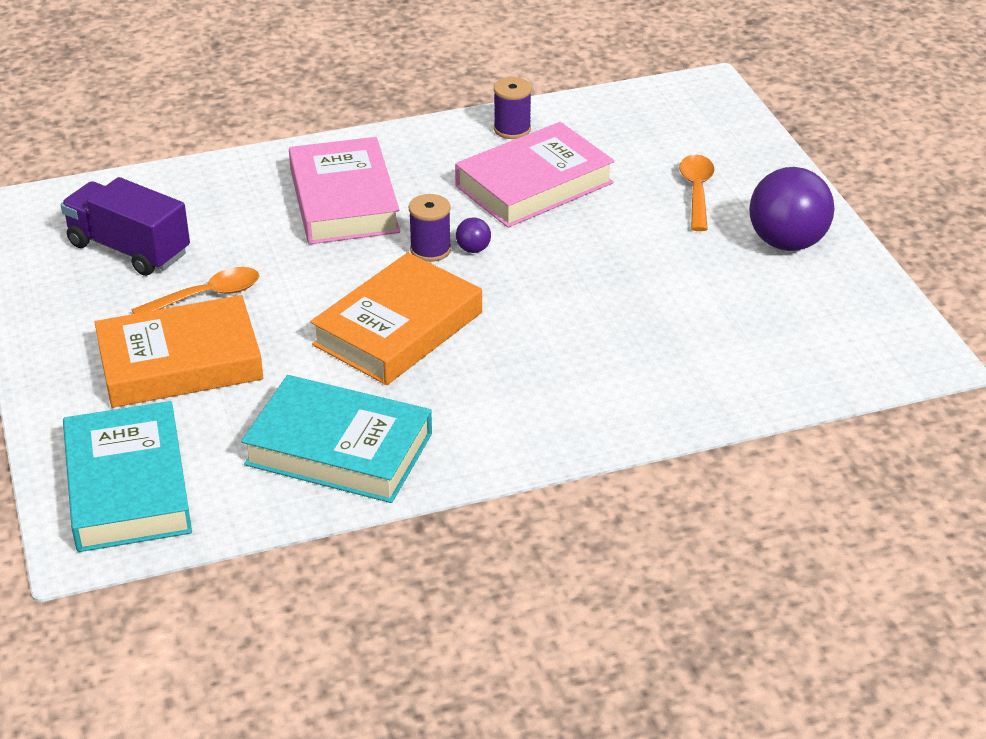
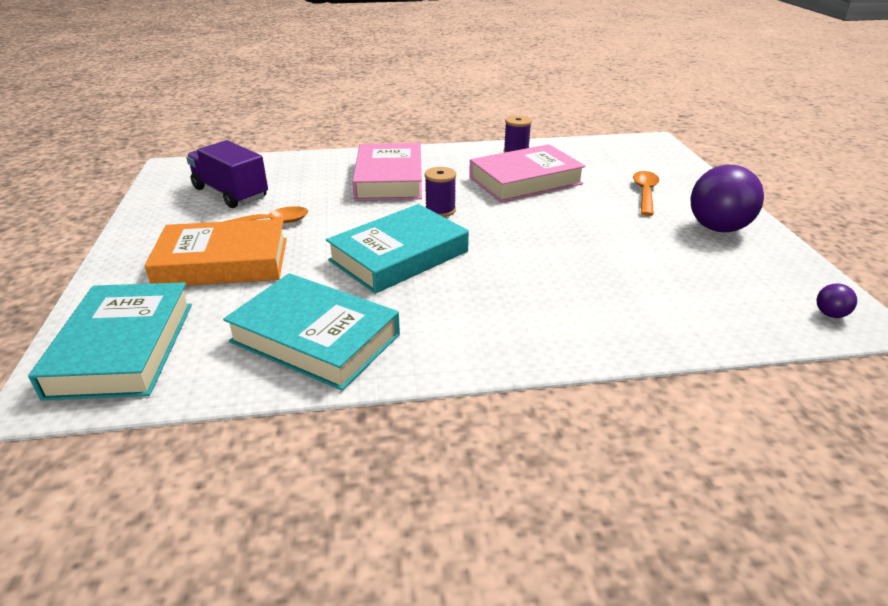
camera: 10 degrees right, 5 degrees down
orange book [310,252,482,385] -> turquoise book [326,204,469,294]
purple ball [456,217,491,253] -> purple ball moved to [817,283,857,318]

